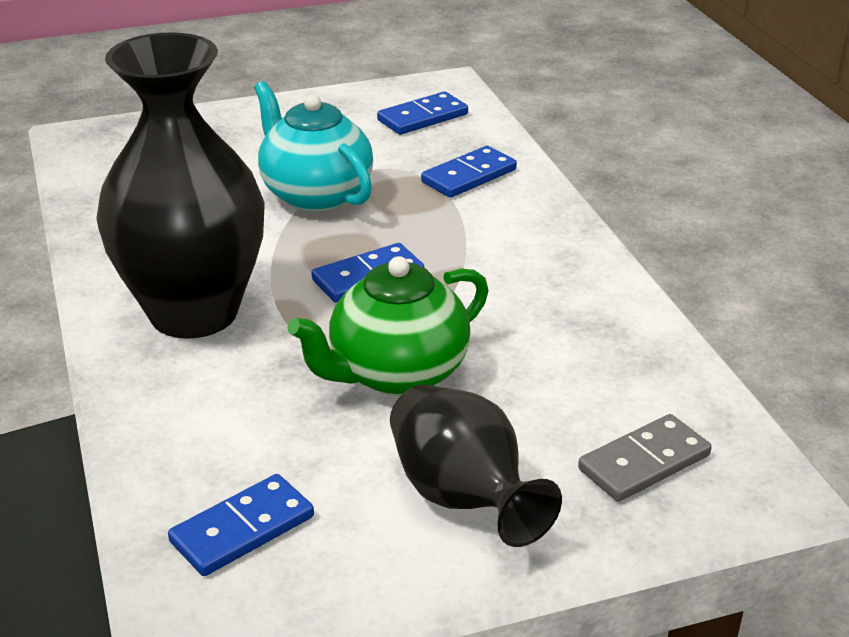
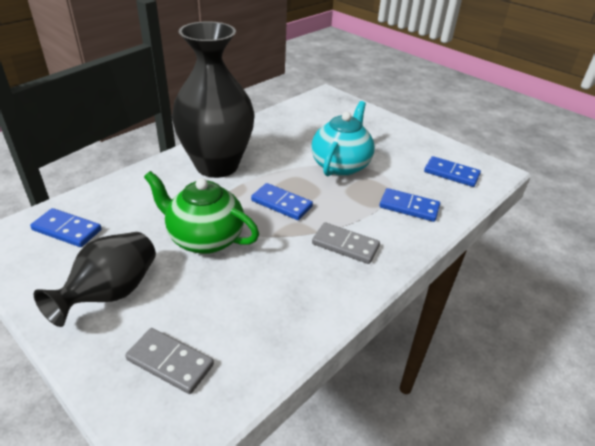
camera: 60 degrees right, 5 degrees up
none -> grey domino [312,222,380,264]

